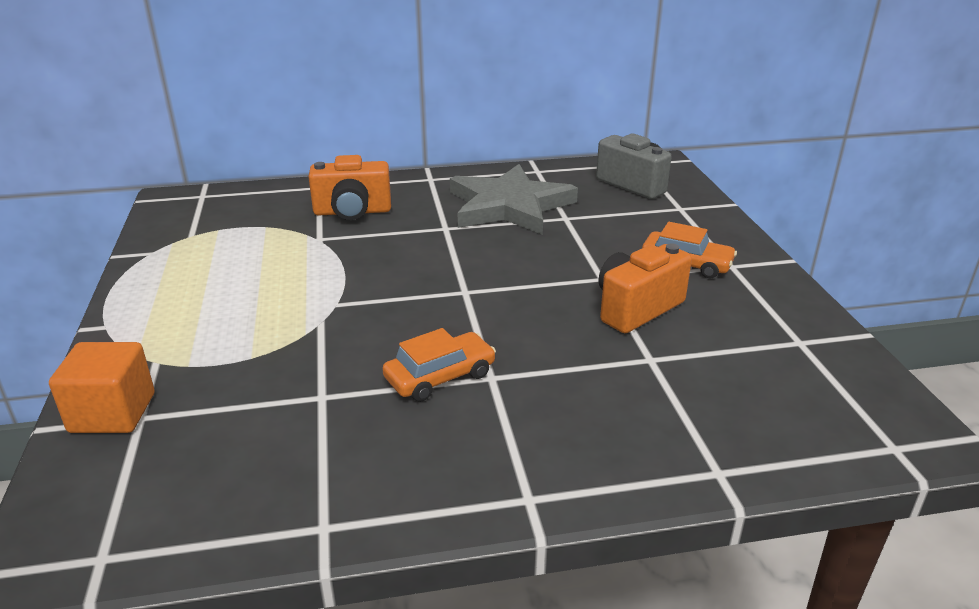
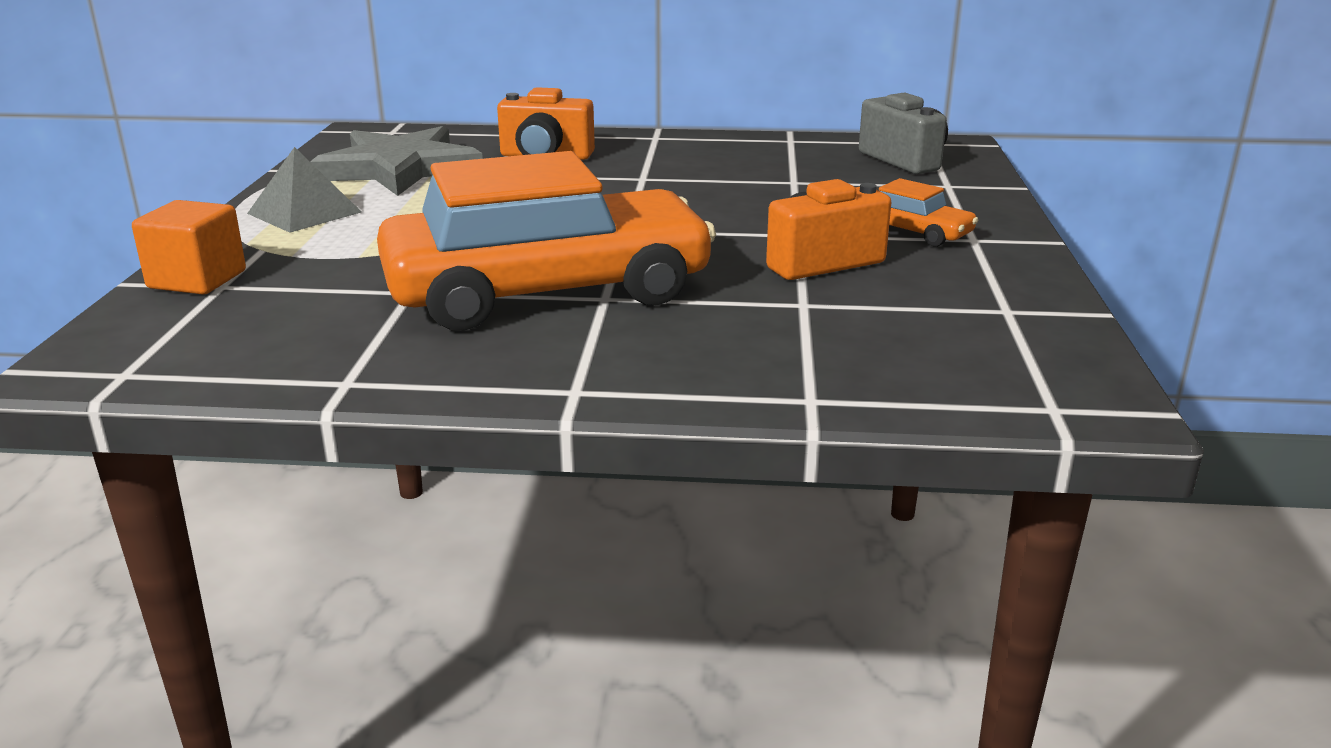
camera: 15 degrees right, 5 degrees down
orange car [382,328,496,402] -> orange car [377,151,716,331], size x2.48
grey star [450,164,578,235] -> grey star moved to [310,126,483,196]
none -> grey pyramid [247,147,361,233]

